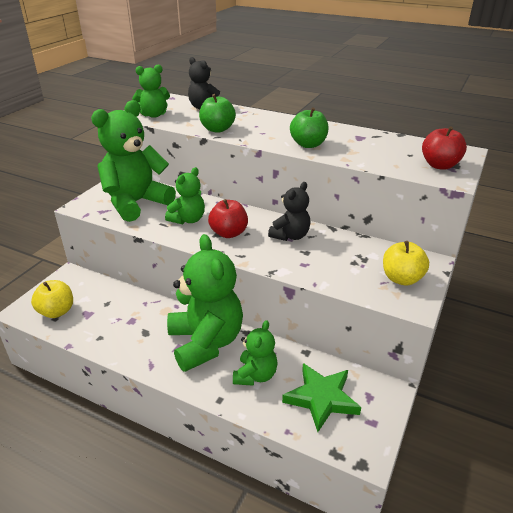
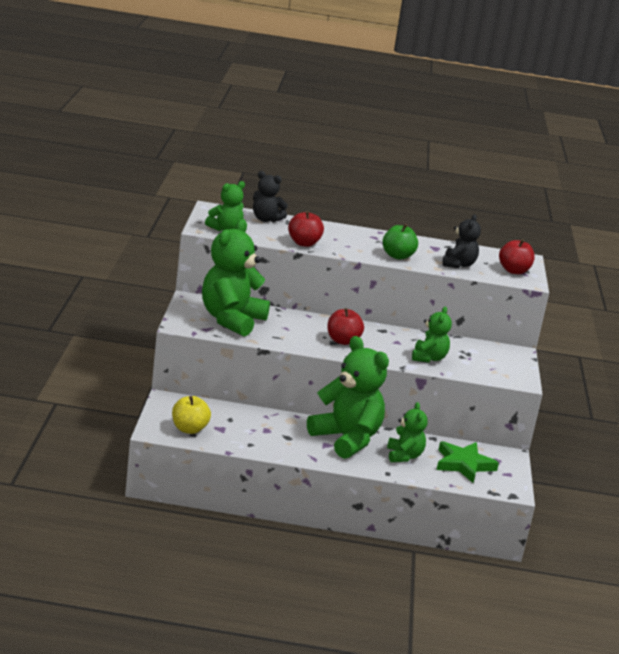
camera: 25 degrees left, 10 degrees down
green teddy bear [165,167,205,224] -> green teddy bear moved to [412,307,452,363]
green apple [199,94,236,133] -> red apple [288,211,324,247]
black teddy bear [268,182,311,241] -> black teddy bear moved to [442,214,481,268]
yellow apple [383,241,429,286] -> none

